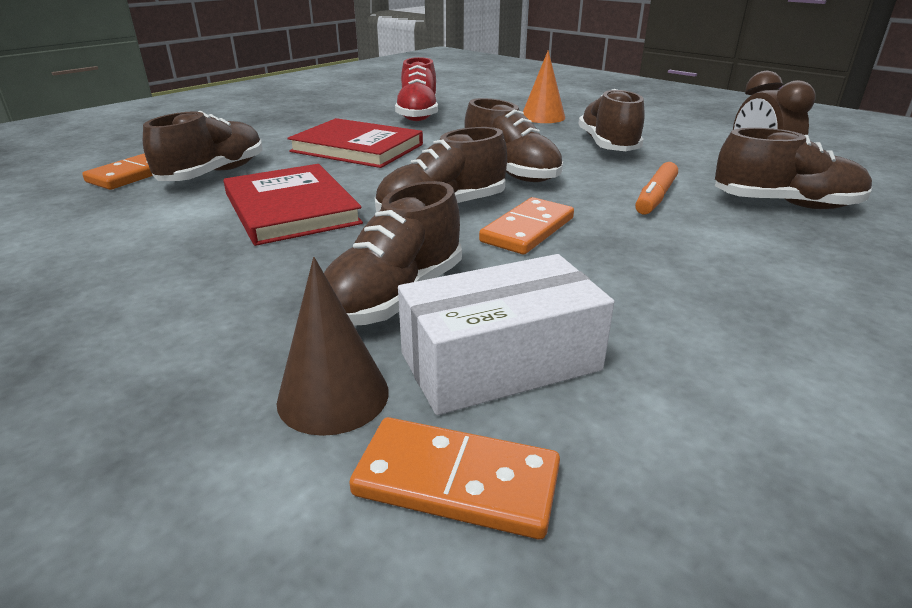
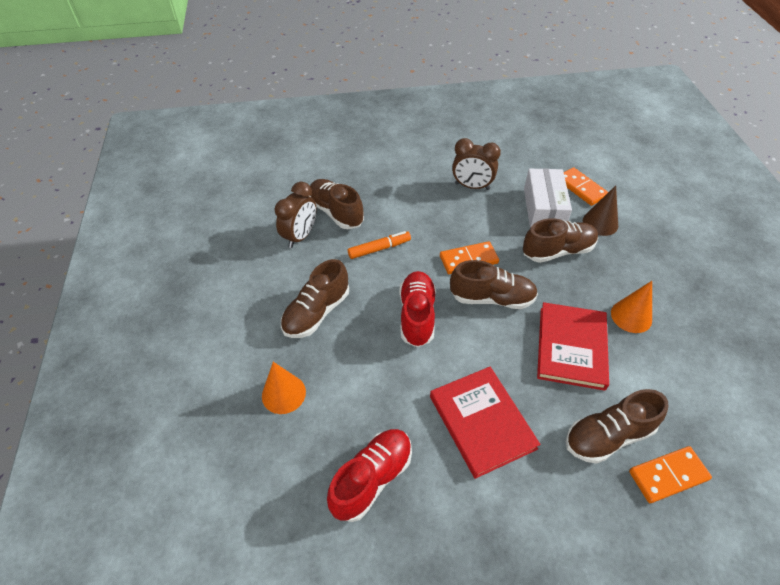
camera: 140 degrees left, 20 degrees up
white box [398,254,614,415] -> white box turned 75 degrees clockwise [524,169,572,228]
brown shoe [464,98,563,182] -> red shoe [399,271,436,347]
none -> brown clock [452,138,501,190]
none -> orange cone [611,281,652,333]

